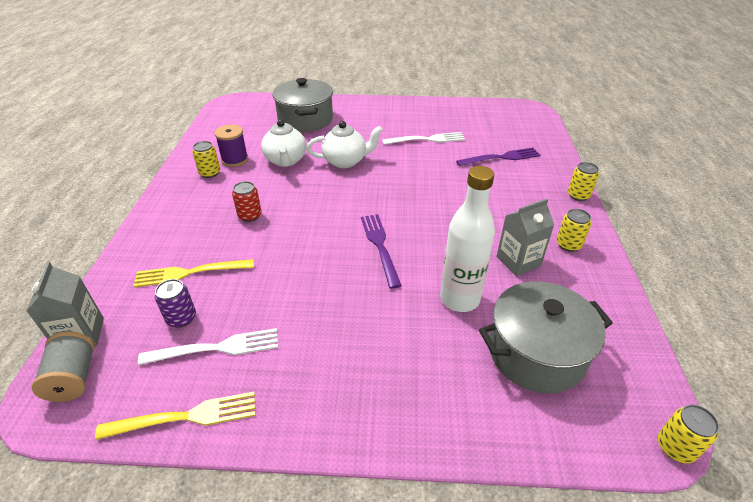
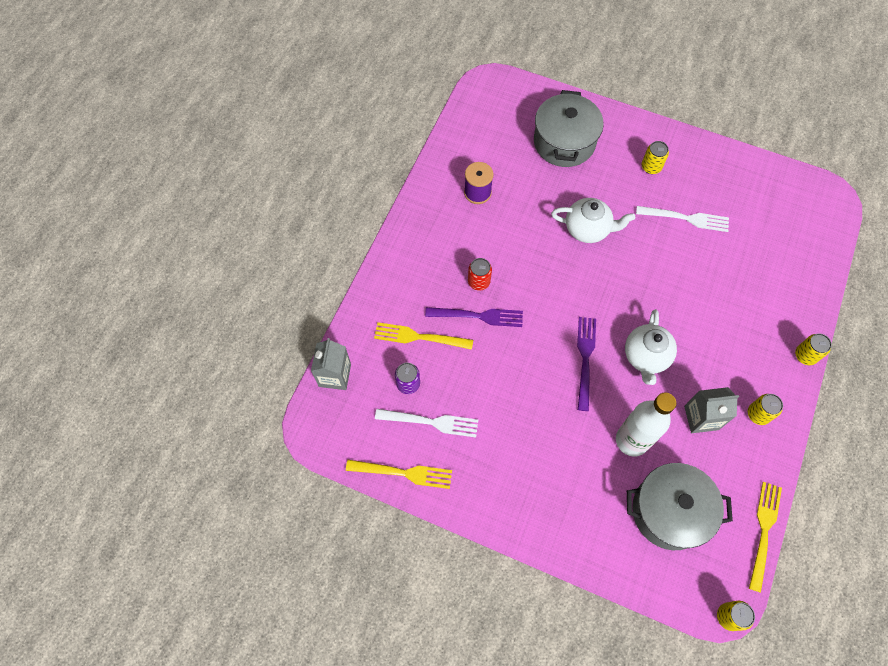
camera: 20 degrees right, 25 degrees up
grey spool [31,332,95,402] -> none
yellow can [192,141,220,178] -> yellow can moved to [641,141,669,174]
white teapot [261,119,306,167] -> white teapot moved to [625,309,677,385]
purple fork [456,147,541,166] -> purple fork moved to [425,307,523,327]
none -> yellow fork [749,482,782,593]

